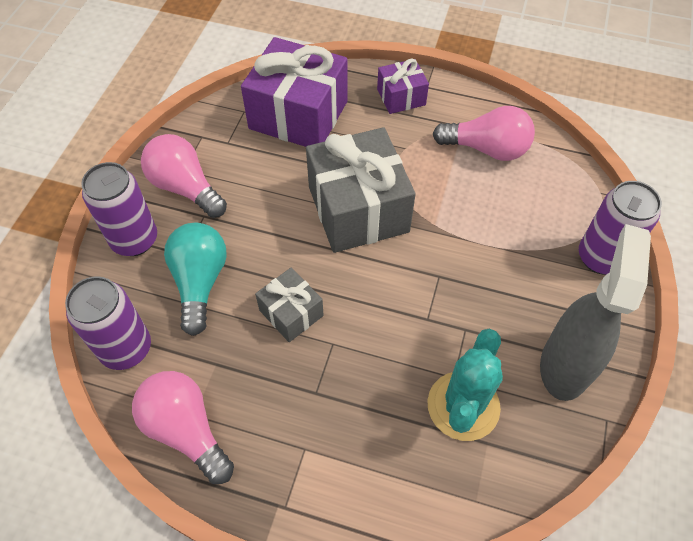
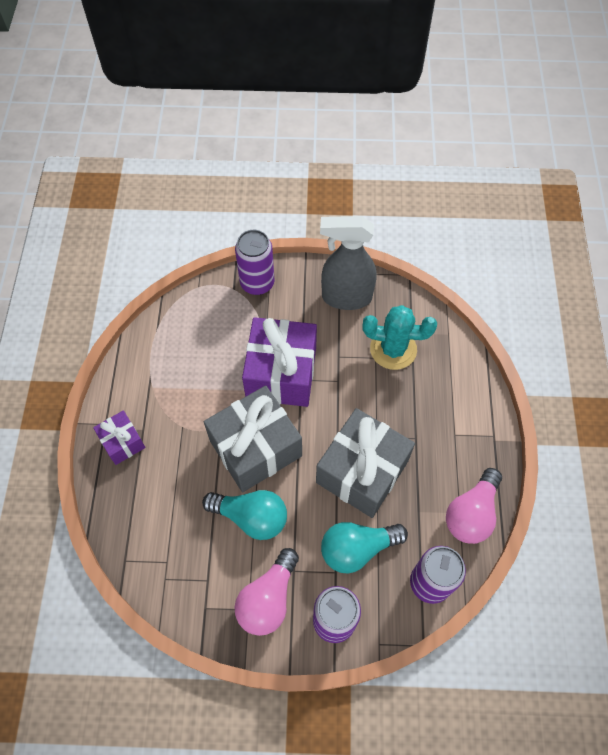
camera: 105 degrees left, 5 degrees up
purple gift [241,37,348,147] -> purple gift moved to [242,317,317,407]
grey gift [255,268,324,342] -> grey gift [316,408,415,518], size x1.95
pink light bulb [433,106,535,161] -> none
none -> turquoise light bulb [202,490,287,540]

